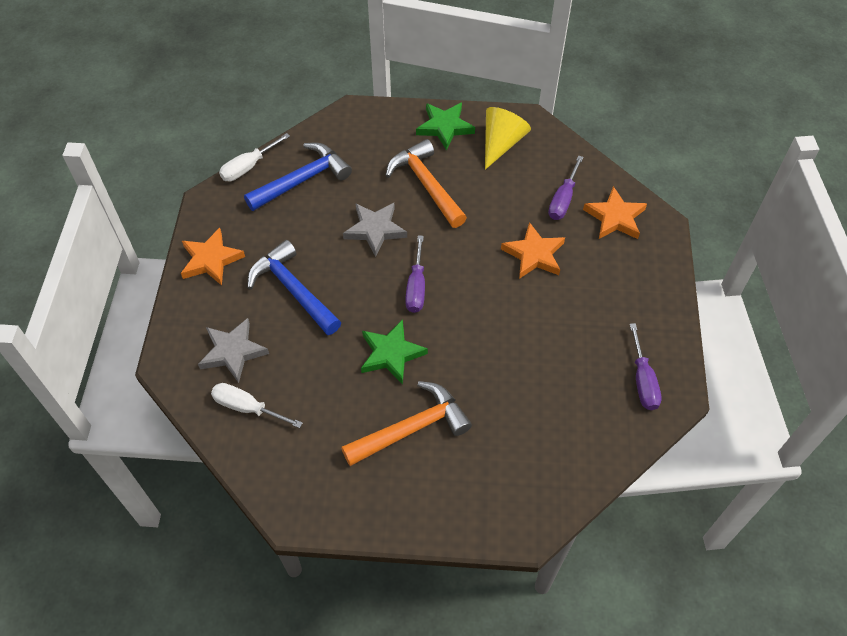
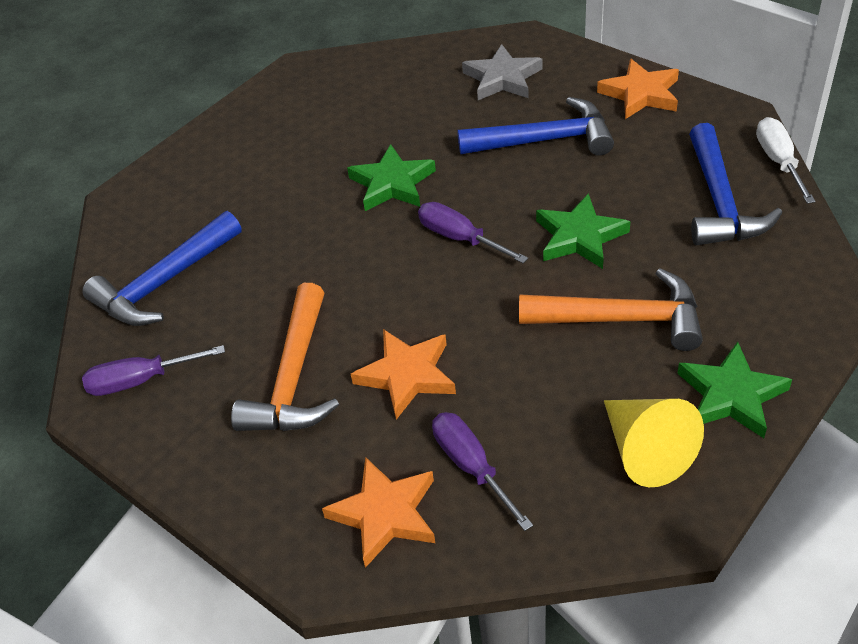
camera: 130 degrees right, 10 degrees down
white screwdriver [211,383,303,428] -> none
orange hammer [341,381,472,466] -> orange hammer moved to [231,283,339,431]
grey star [343,203,407,257] -> green star [536,193,630,269]
purple screwdriver [630,323,662,410] -> purple screwdriver turned 45 degrees counterclockwise [82,345,225,396]
none -> blue hammer [82,211,242,326]

